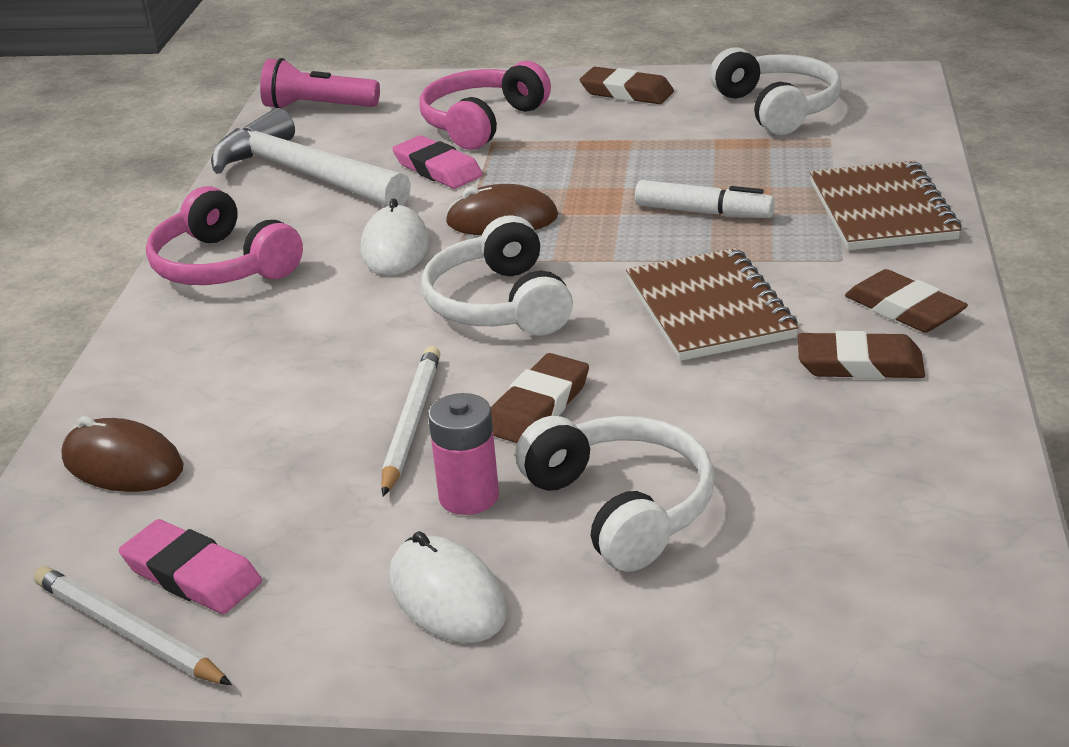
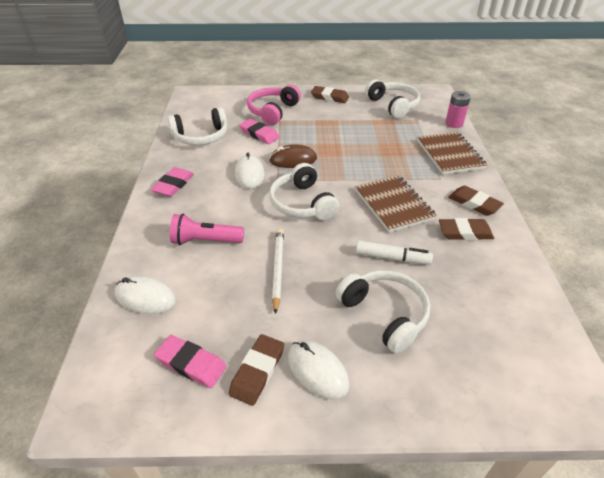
camera: 10 degrees left, 10 degrees up
white pencil [34,566,232,685] -> none
brown mouse [61,416,183,492] -> white mouse [115,276,176,314]
pink headphones [146,186,303,285] -> pink eraser [151,167,194,197]
white hammer [211,108,411,206] -> white headphones [168,107,227,145]
pink flashlight [260,58,380,108] -> pink flashlight moved to [170,214,244,245]
pink battery [428,393,499,515] -> pink battery moved to [445,91,471,128]
brown eraser [491,353,589,443] -> brown eraser moved to [228,334,284,406]
white marker [635,180,775,218] -> white marker moved to [356,240,433,265]

